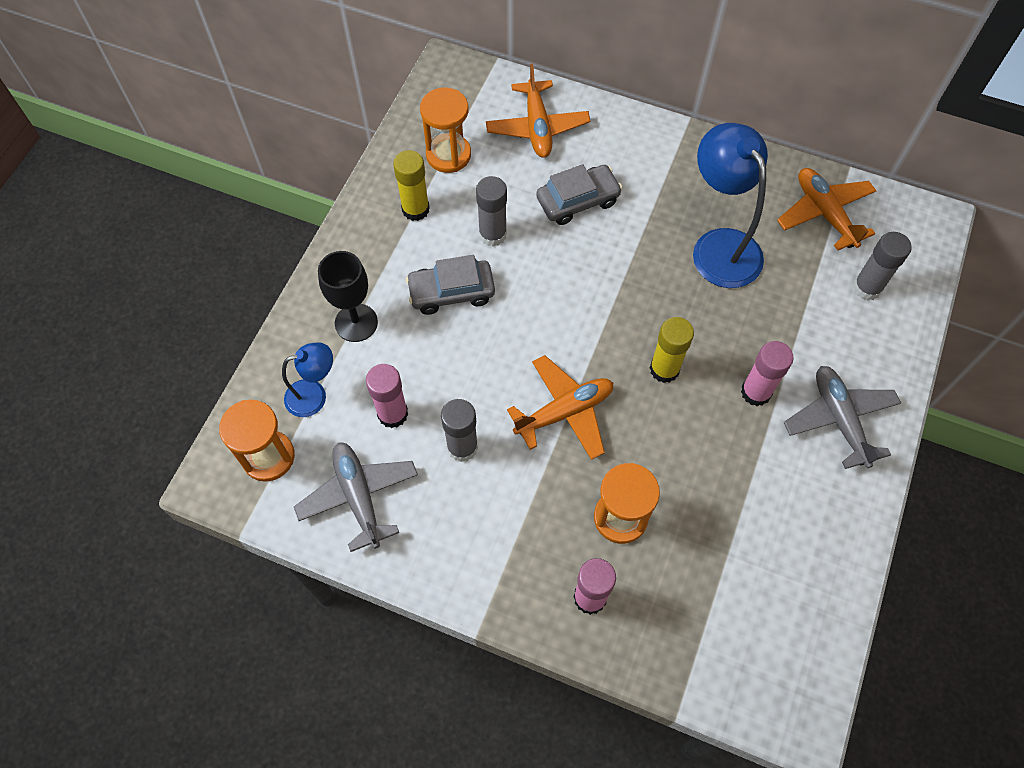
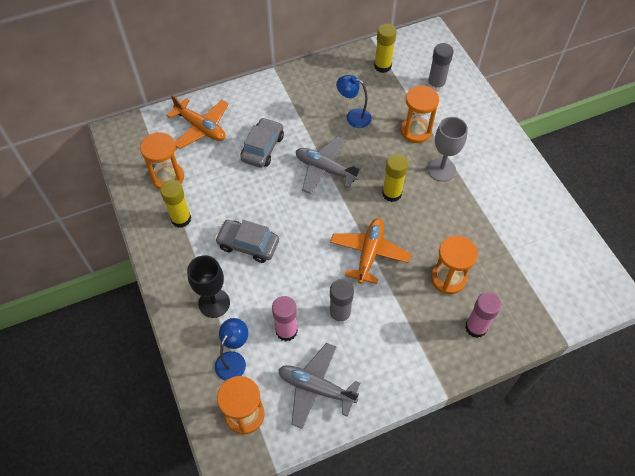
camera: 45 degrees left, 5 degrees down
grey car [406,255,495,315] -> grey car turned 75 degrees clockwise [215,220,279,263]
grey glue stick [476,176,507,247] -> none
blue lamp [693,123,768,288] -> blue lamp [336,75,372,128], size x0.55
pink glue stick [741,341,794,406] -> grey goblet [428,117,468,182]
orange plane [777,168,877,251] -> yellow glue stick [374,24,397,73]
grey plane [784,366,901,469] -> grey plane moved to [296,136,363,194]
none -> orange hourglass [401,85,439,143]

